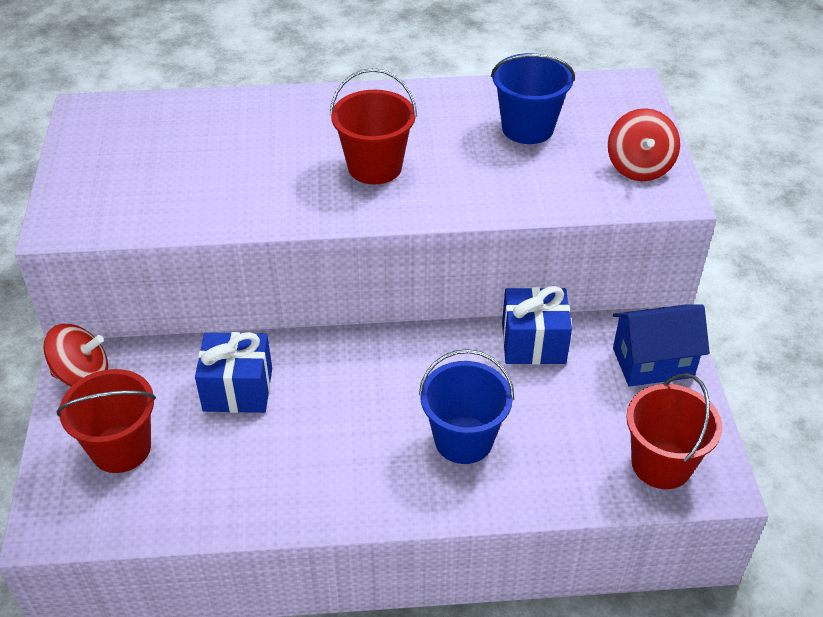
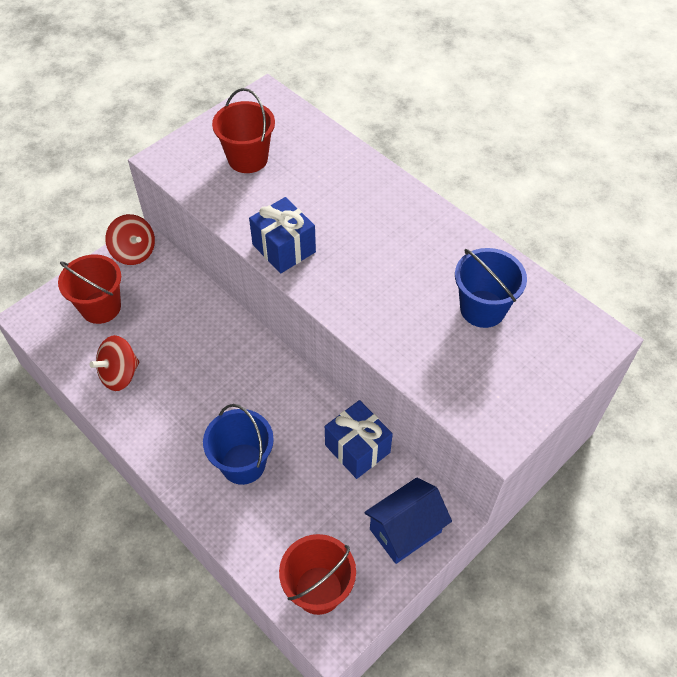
camera: 50 degrees right, 10 degrees up
blue gift [195,332,272,413] -> blue gift moved to [249,197,316,273]
red bucket [330,68,417,185] -> red bucket moved to [212,88,275,173]
red spinning top [608,108,680,181] -> red spinning top moved to [90,335,139,391]
blue house [613,305,710,387] -> blue house turned 75 degrees counterclockwise [364,478,452,564]

